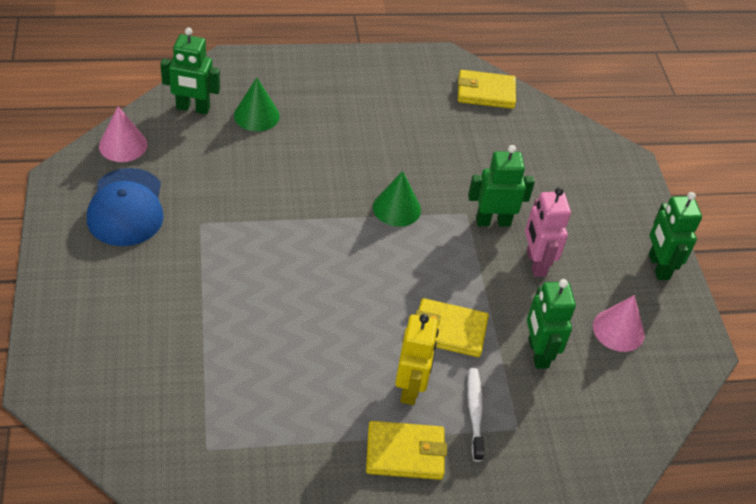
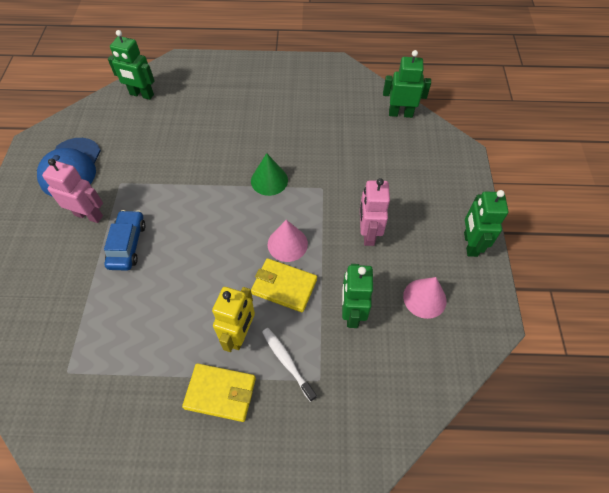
camera: 15 degrees right, 10 degrees up
pink cone [99,106,147,162] -> pink cone moved to [268,220,308,262]
green cone [234,77,280,131] -> none
yellow wallet [458,70,516,109] -> none
green robot [468,145,535,227] -> green robot moved to [383,50,431,118]
white toothbrush [468,368,484,462] -> white toothbrush turned 45 degrees counterclockwise [262,328,317,402]
none -> pink robot [42,158,103,223]
none -> blue car [104,210,146,271]

